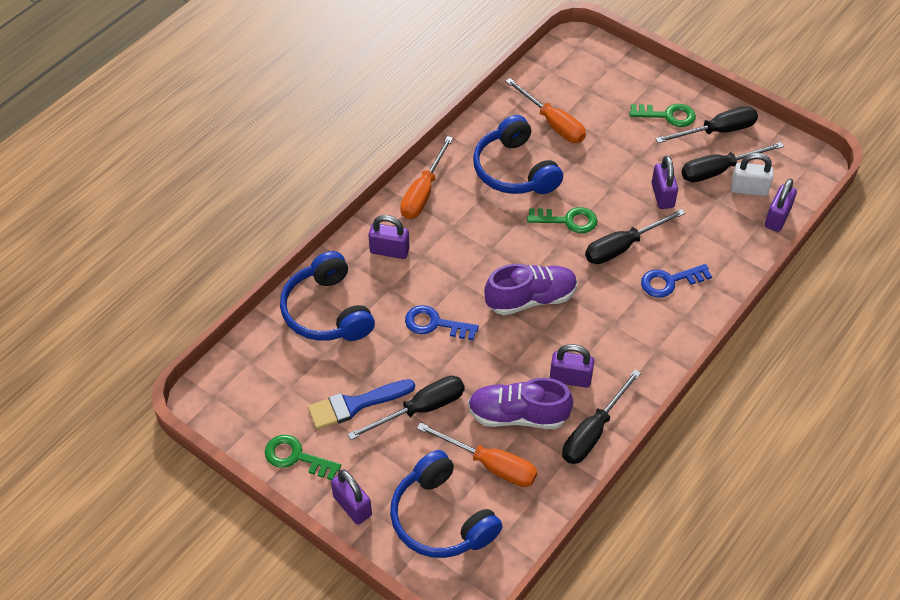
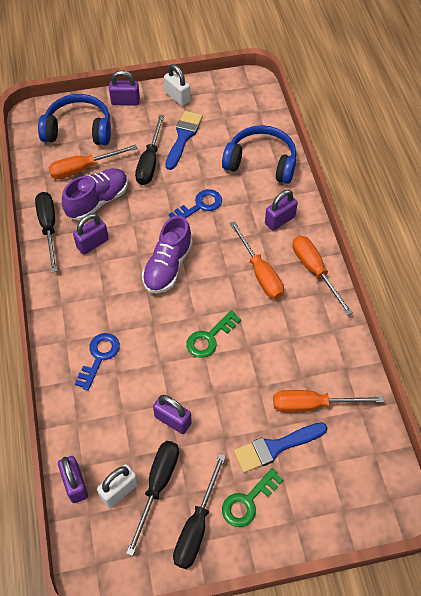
camera: 130 degrees right, 5 degrees up
green key [265,435,341,480] -> white padlock [164,64,190,106]
blue headphones [473,115,563,194] -> none
black screwdriver [585,209,685,264] -> none
none -> orange screwdriver [230,221,284,299]
none -> blue brush [234,422,328,473]

